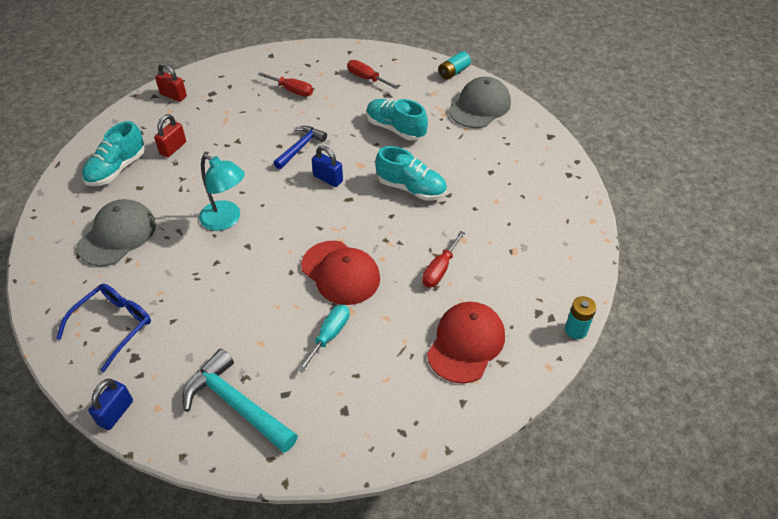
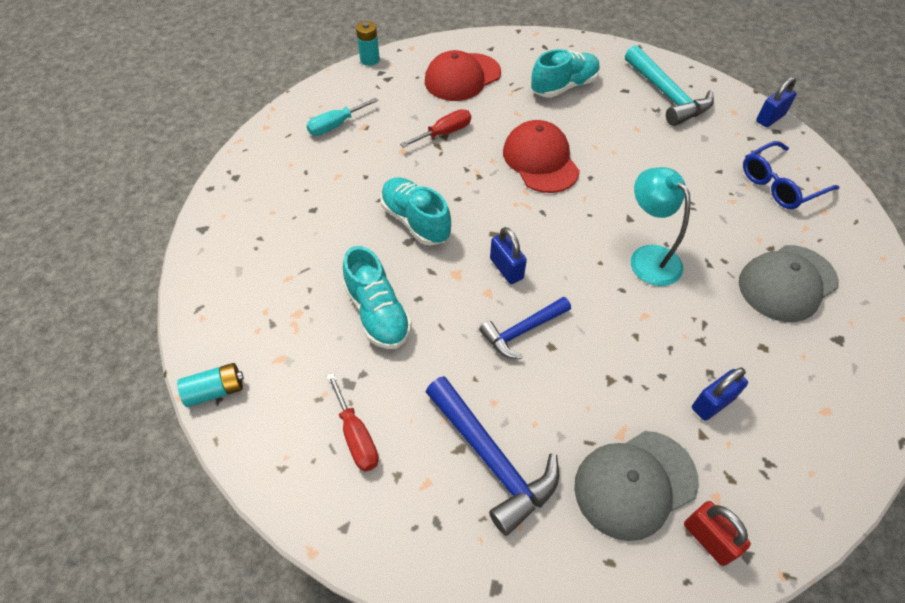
camera: 155 degrees left, 5 degrees up
turquoise shoe [82,121,145,186] -> turquoise shoe moved to [531,49,600,98]
red padlock [154,114,186,157] -> blue padlock [692,367,748,421]
red screwdriver [257,72,313,97] -> blue hammer [426,376,559,536]
turquoise screwdriver [298,305,350,373] -> turquoise screwdriver moved to [306,98,378,136]
grey cap [449,77,511,128] -> grey cap moved to [574,431,698,541]

